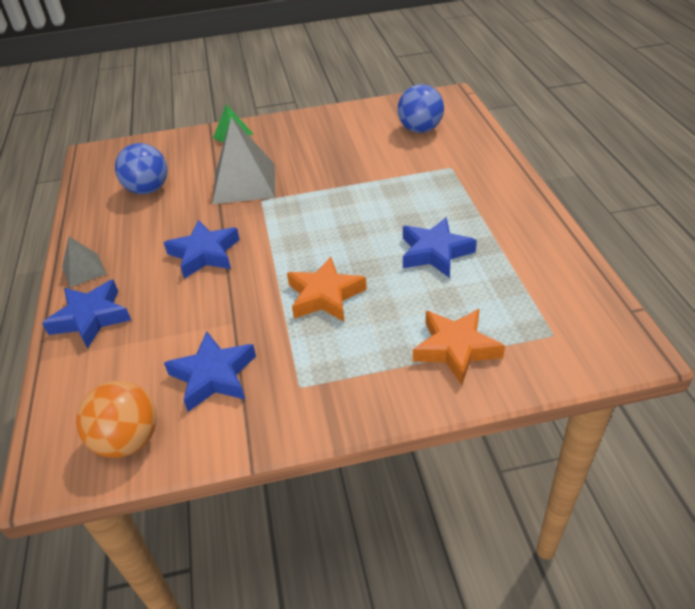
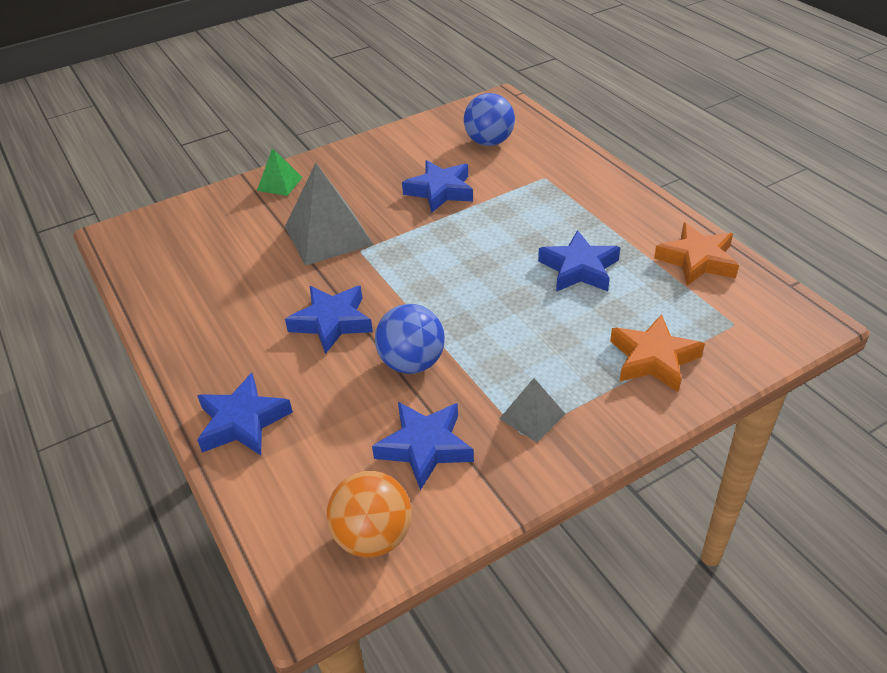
camera: 20 degrees left, 0 degrees up
grey pyramid [62,236,107,287] -> grey pyramid moved to [499,378,565,442]
blue ball [115,143,167,194] -> blue ball moved to [375,304,445,374]
orange star [287,257,367,322] -> orange star moved to [654,223,739,286]
none -> blue star [402,160,473,213]

